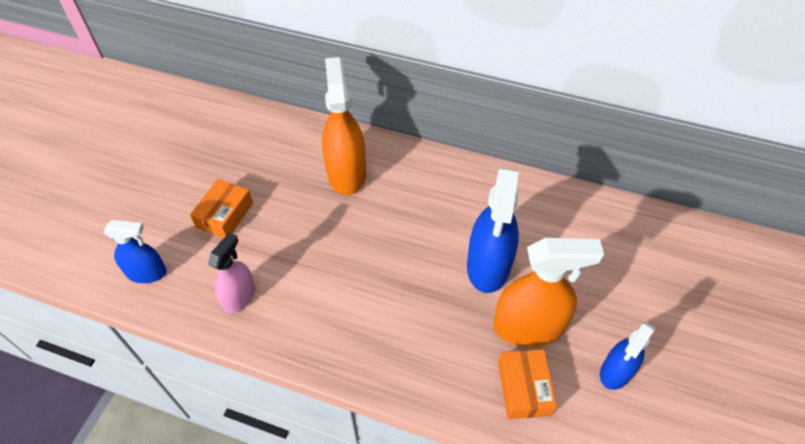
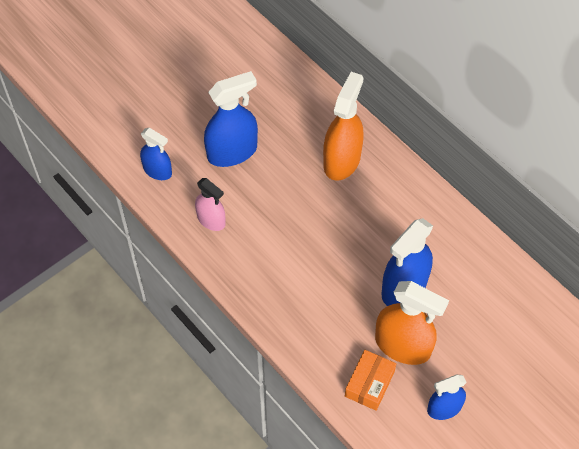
camera: 30 degrees right, 5 degrees up
orange box [190,179,253,238] -> blue spray bottle [204,71,258,167]
pink spray bottle [208,233,255,314] -> pink spray bottle turned 75 degrees clockwise [195,178,226,231]

